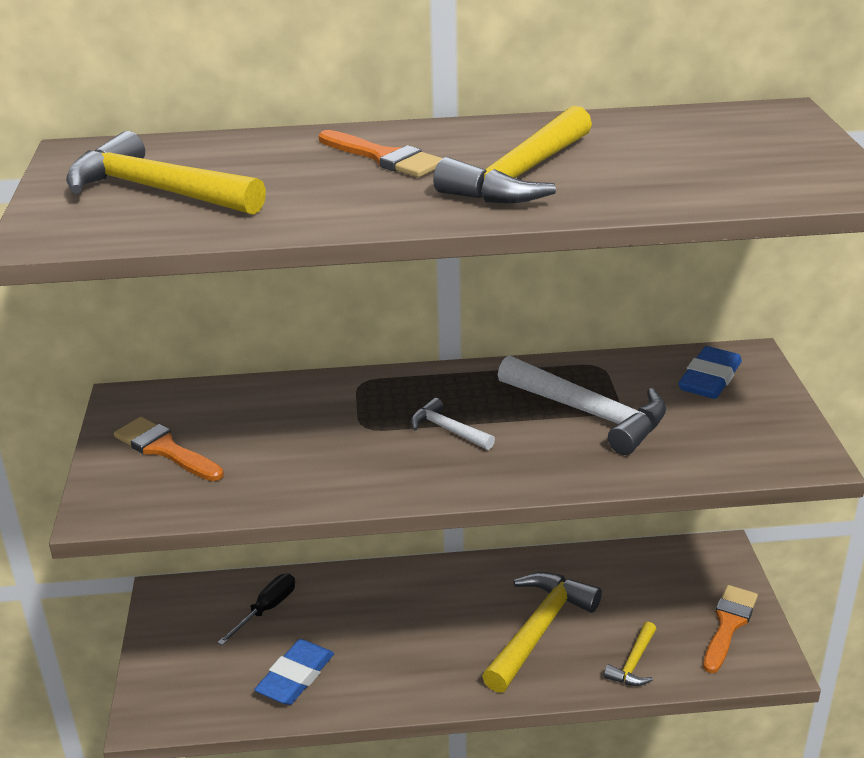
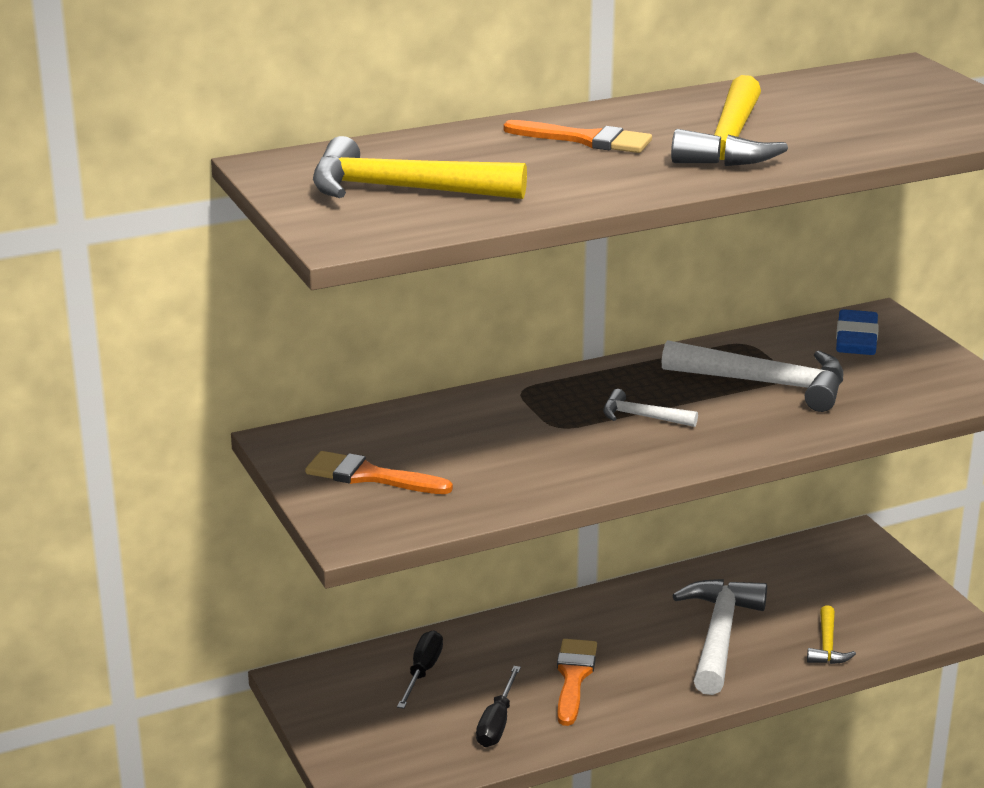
camera: 20 degrees left, 5 degrees down
blue eraser [254,639,334,705] -> black screwdriver [476,666,521,747]
yellow hammer [482,572,602,693] -> white hammer [672,579,767,695]
orange brush [703,585,758,673] -> orange brush moved to [557,639,597,726]

